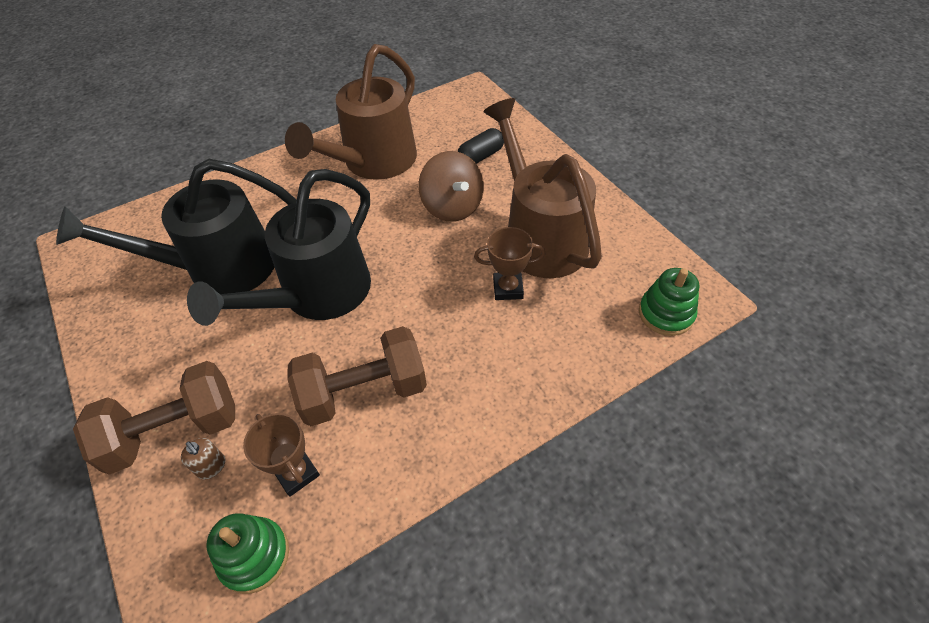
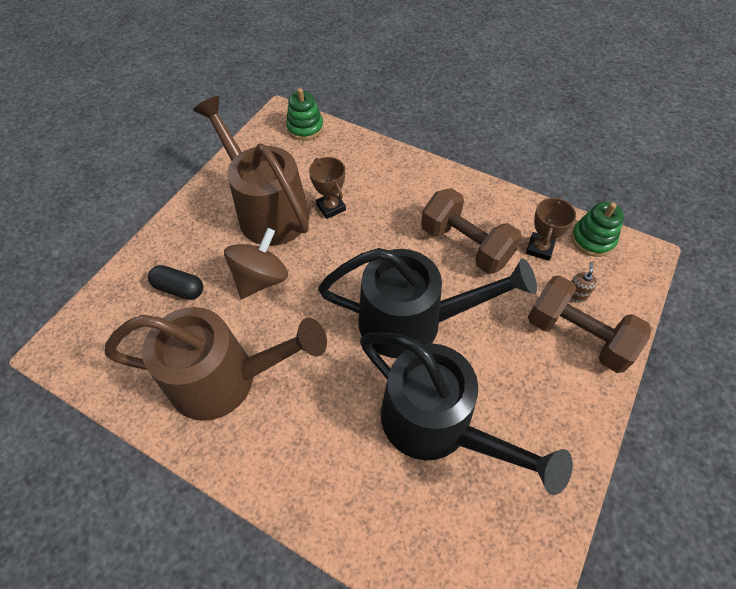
camera: 120 degrees left, 5 degrees up
brown watering can [483,98,602,278] -> brown watering can turned 105 degrees clockwise [193,96,309,246]

